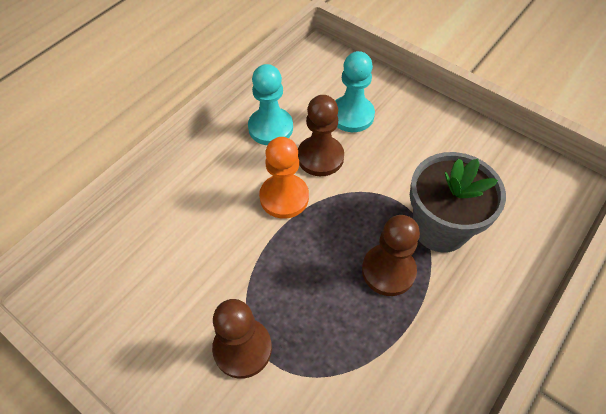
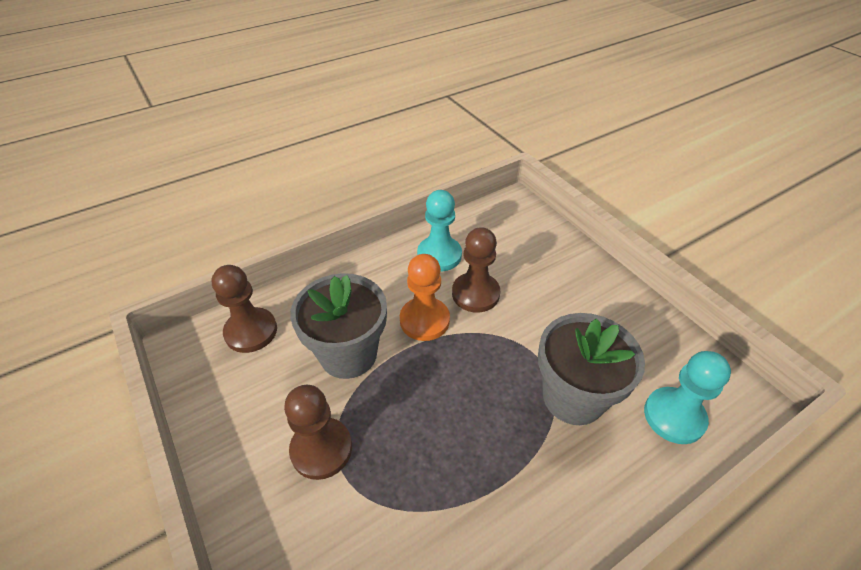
camera: 20 degrees right, 10 degrees down
turquoise pawn [335,51,375,132] -> turquoise pawn moved to [644,351,731,444]
brown pawn [362,215,420,296] -> brown pawn moved to [212,265,277,353]
none -> grey flower pot [290,273,387,379]

